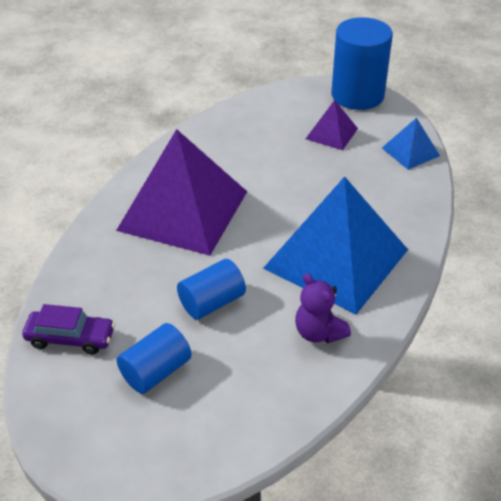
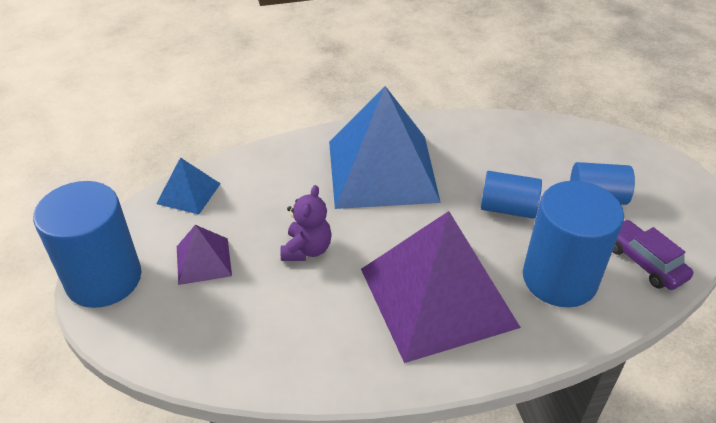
camera: 130 degrees left, 0 degrees up
purple teddy bear [295,273,351,343] -> purple teddy bear moved to [280,185,332,261]
none -> blue cylinder [523,181,624,307]

